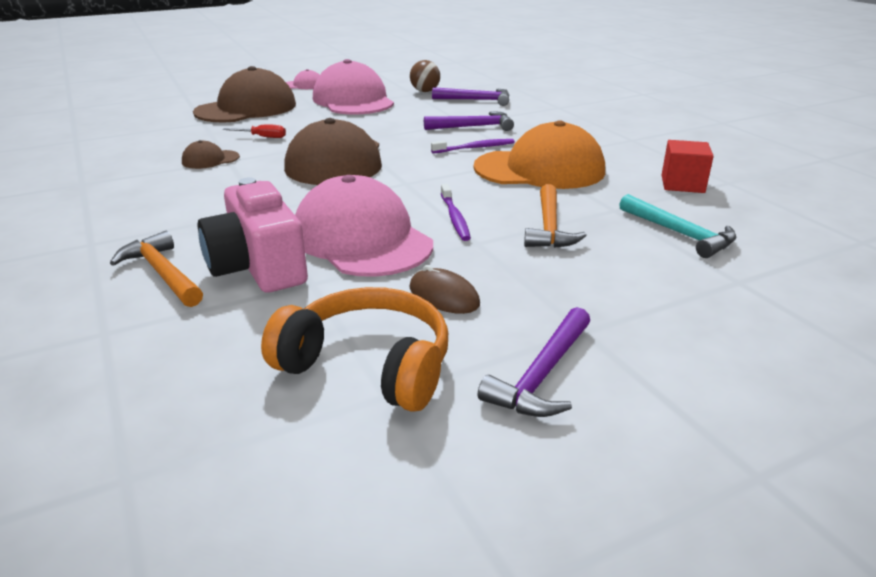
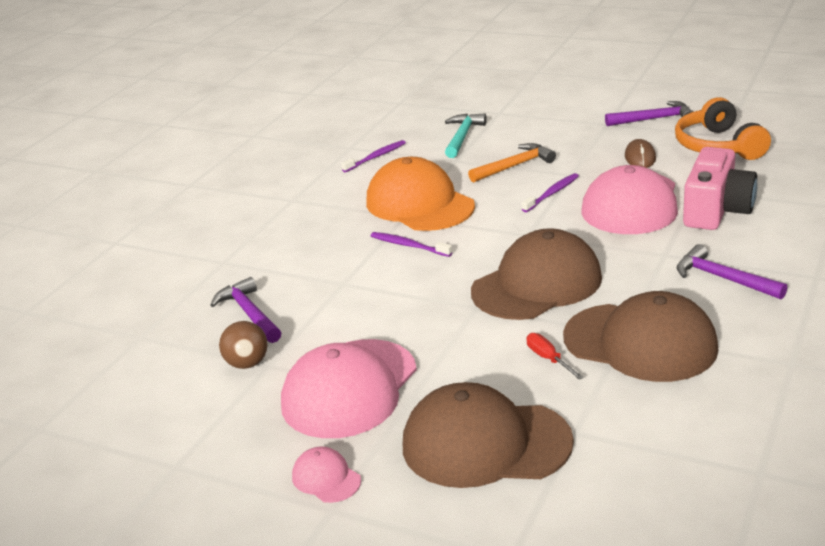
camera: 125 degrees left, 0 degrees up
orange hammer [110,231,203,307] -> none
brown cap [182,140,240,169] -> brown cap [563,291,718,382], size x2.26
purple hammer [424,111,514,131] -> purple hammer moved to [676,244,787,300]
red cube [662,140,714,193] -> purple toothbrush [341,140,406,172]

